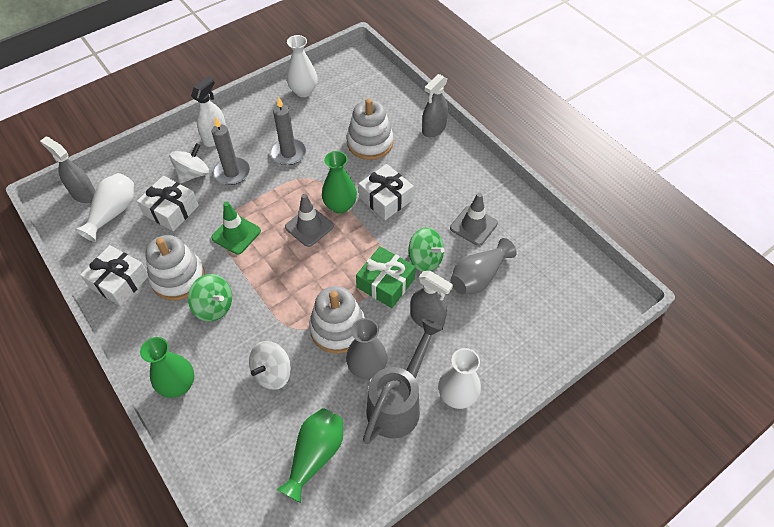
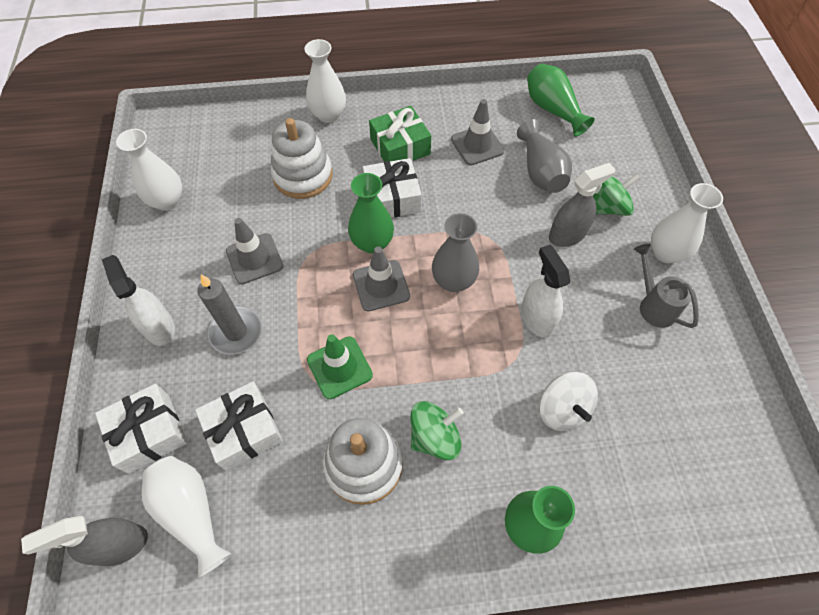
camera: 60 degrees left, 5 degrees up
white gift [80,245,148,306] -> white gift moved to [95,384,187,474]
white spinning top [170,143,209,183] -> none
grey candle [270,97,307,165] -> grey traffic cone [226,218,283,284]
green vase [276,408,343,503] -> green vase moved to [527,64,595,137]
white stacking toy [309,286,365,353] -> white spray bottle [521,245,570,338]
grey vase [346,318,387,379] -> grey vase moved to [432,213,479,292]
green gift [356,246,416,308] -> green gift moved to [369,106,431,162]
grey watering can [363,319,443,444] -> grey watering can [634,244,699,328], size x0.62
green spinning top [409,227,445,272] -> green spinning top moved to [593,173,640,216]
grey spray bottle [422,74,448,137] -> white vase [304,39,346,123]

